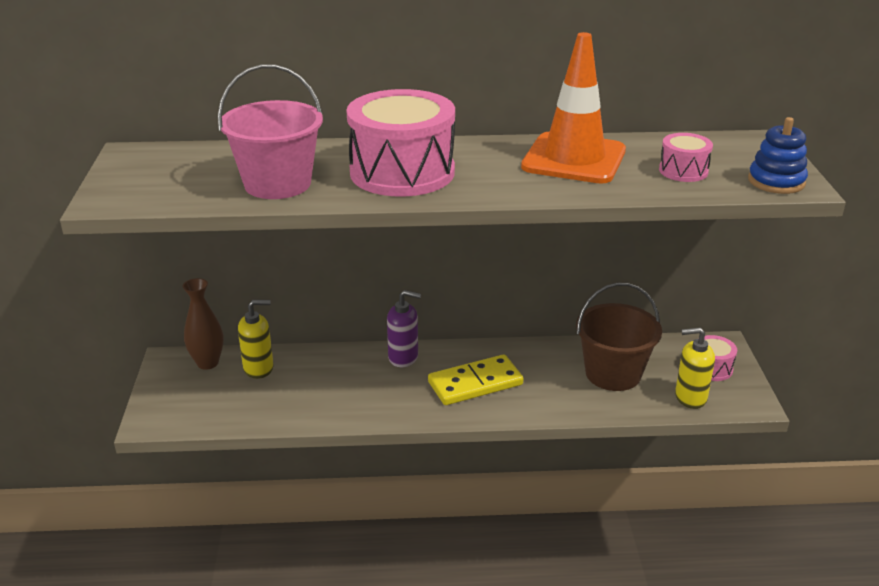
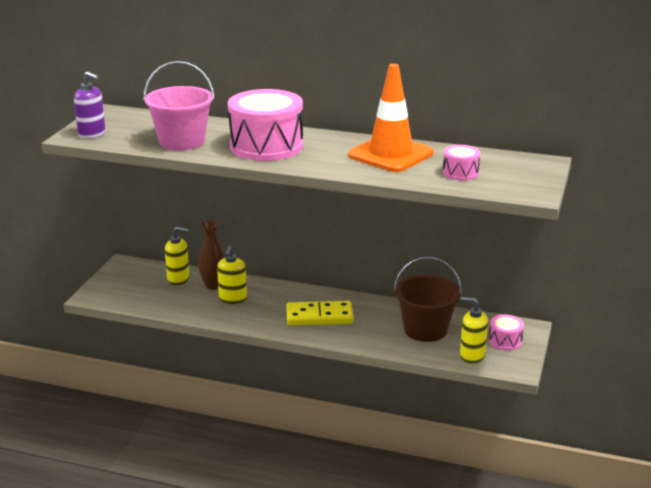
camera: 20 degrees right, 5 degrees down
brown vase [183,278,224,370] -> brown vase moved to [198,221,225,290]
purple soap dispenser [387,290,421,367] -> purple soap dispenser moved to [74,71,106,139]
blue stacking toy [748,117,808,194] -> none
none -> yellow soap dispenser [217,246,247,304]

